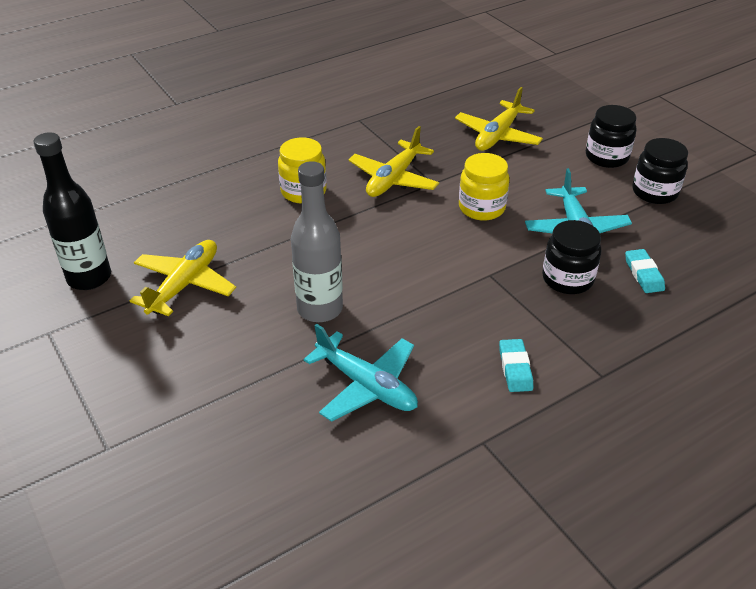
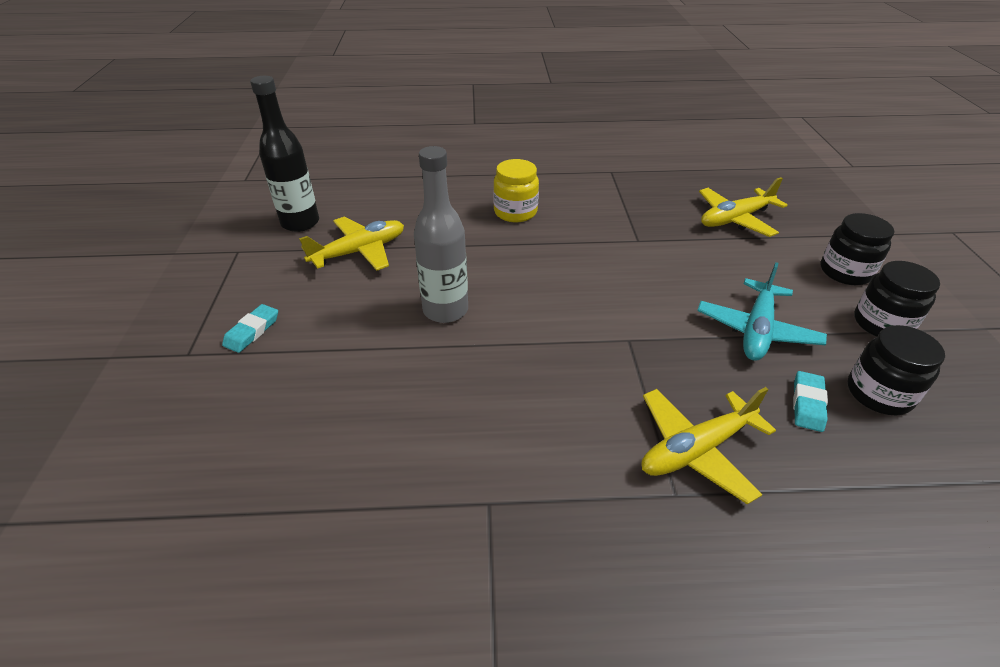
camera: 30 degrees right, 0 degrees up
turquoise plane [303,324,418,422] -> none
yellow plane [348,126,439,197] -> yellow plane moved to [641,387,776,505]
yellow jar [459,153,510,221] -> none
turquoise eraser [499,339,533,392] -> turquoise eraser moved to [222,304,278,353]
black jar [542,220,601,294] -> black jar moved to [848,325,945,415]

